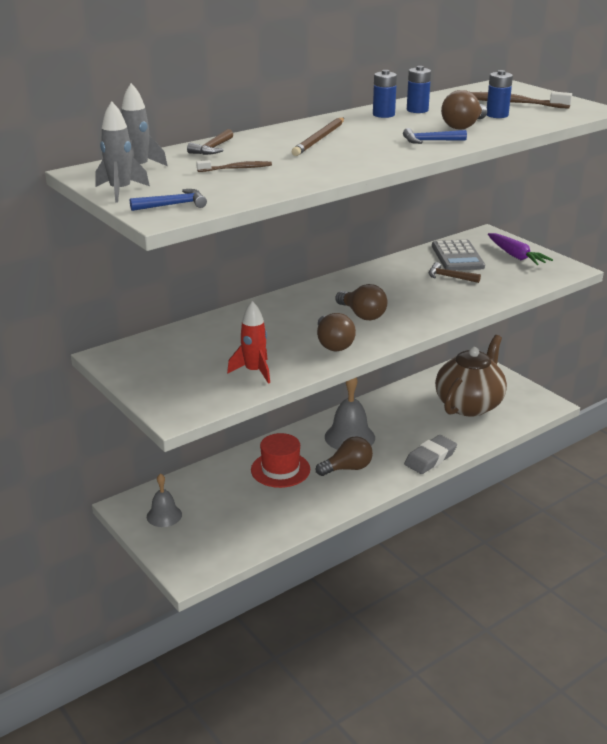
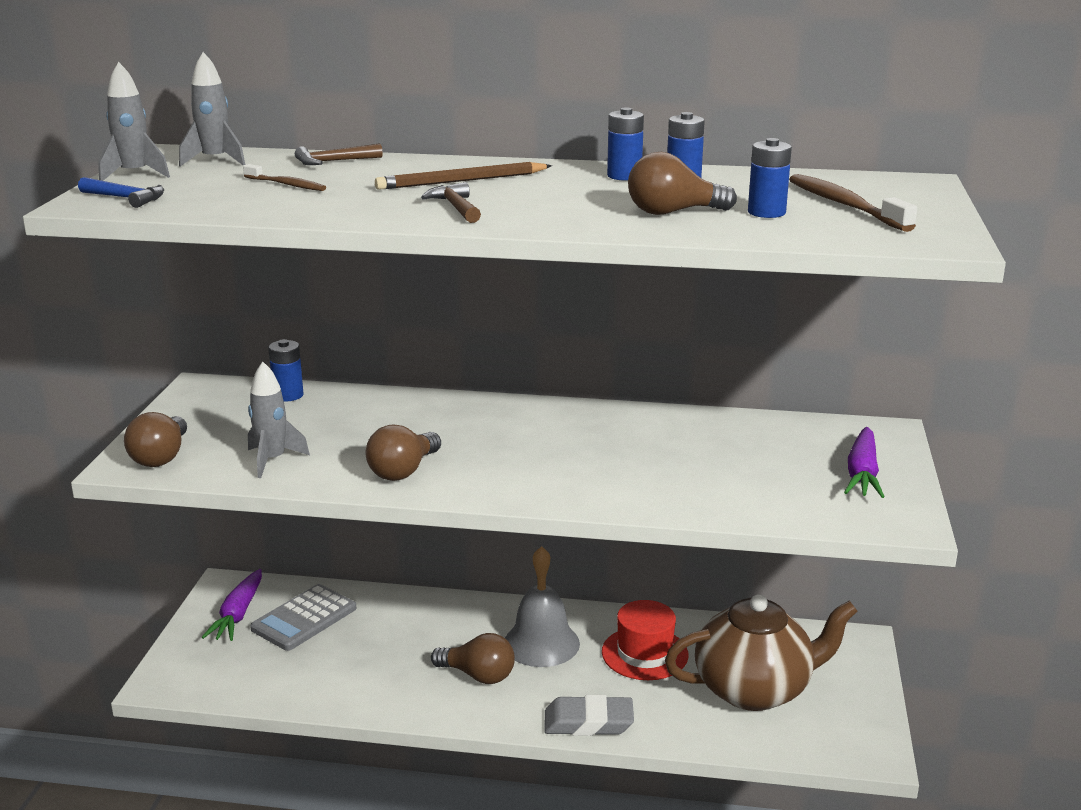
camera: 45 degrees right, 5 degrees down
grey bell [147,473,182,527] -> purple carrot [201,569,262,641]
red rocket [227,301,270,384] -> grey rocket [248,362,310,478]
red hat [251,433,310,488] -> red hat moved to [602,600,688,680]
brown light bulb [335,284,388,320] -> brown light bulb moved to [124,412,187,467]
blue hammer [403,128,467,144] -> none
brown hammer [429,262,481,283] -> brown hammer moved to [421,182,481,223]
grey calculator [432,239,485,271] -> grey calculator moved to [250,584,356,651]
none -> blue battery [268,339,304,402]

